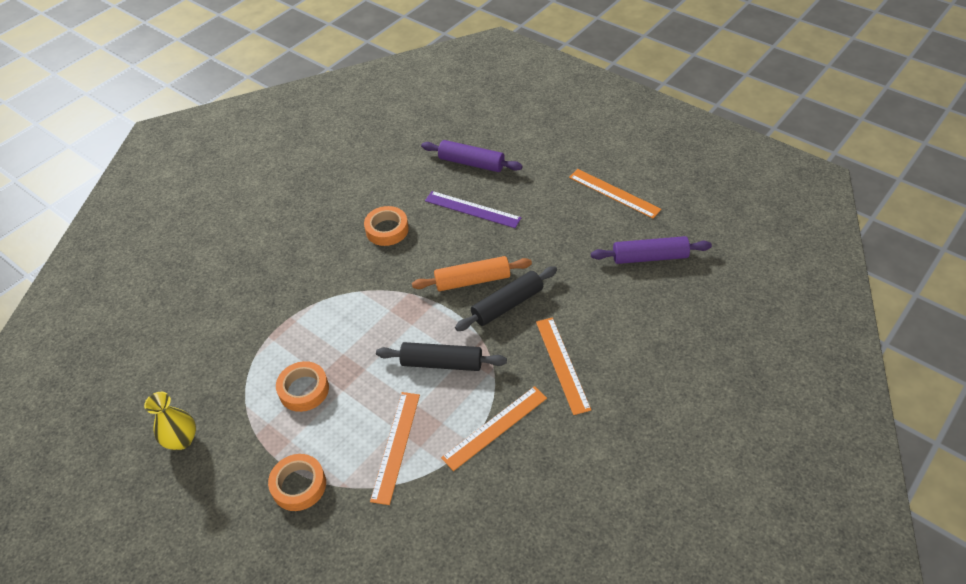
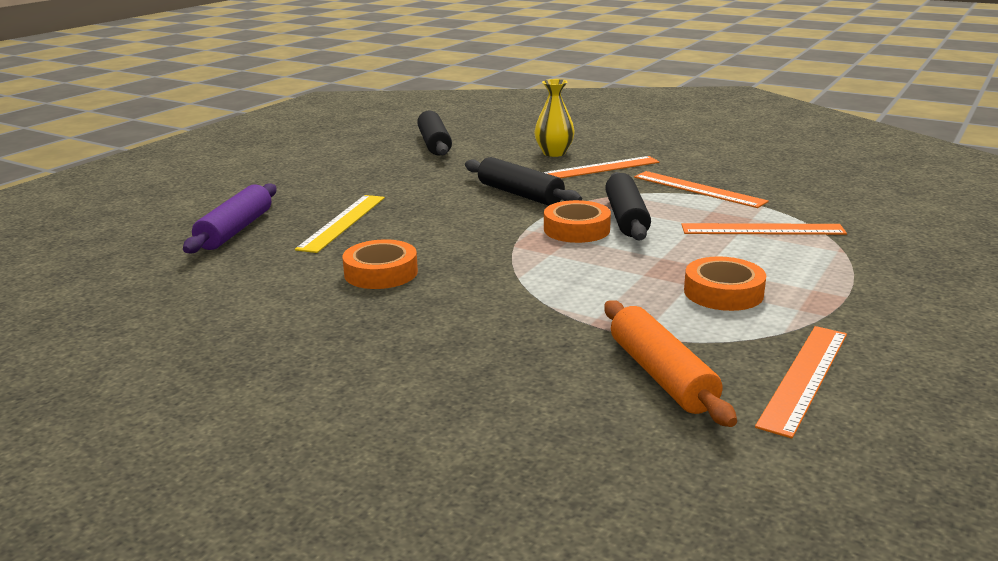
camera: 100 degrees left, 25 degrees down
yellow vase [144,392,196,450] -> yellow vase moved to [534,79,575,157]
orange tape [268,454,326,511] -> orange tape moved to [544,200,611,243]
orange rolling pin [412,256,532,291] -> orange rolling pin moved to [604,300,737,427]
purple ruler [425,191,522,228] -> yellow ruler [295,195,385,253]
orange ruler [569,169,662,218] -> orange ruler moved to [755,326,847,439]
purple rolling pin [591,236,712,264] -> black rolling pin [417,110,452,155]

